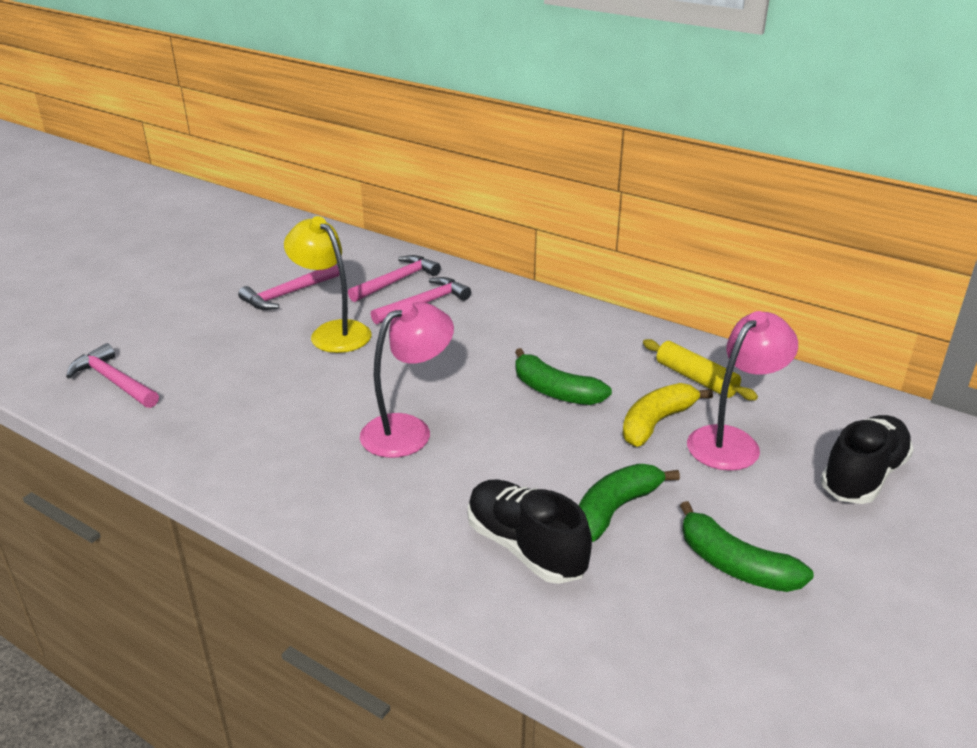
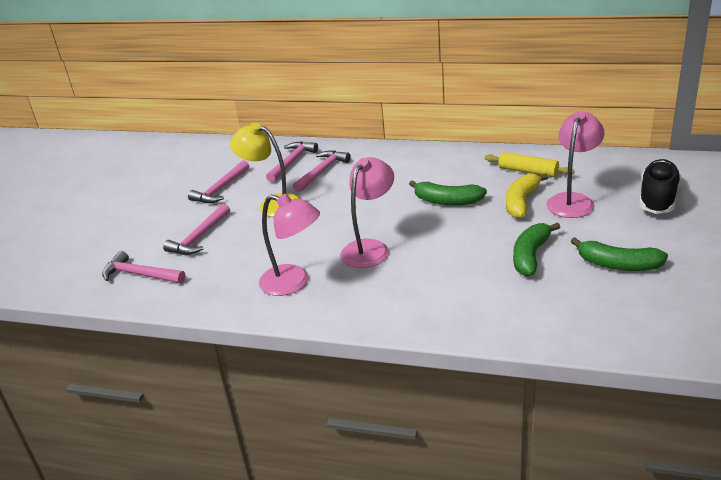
camera: 15 degrees left, 0 degrees up
black shoe [467,479,592,584] -> none
none -> pink hammer [163,204,230,255]
none -> pink lamp [259,194,320,296]

